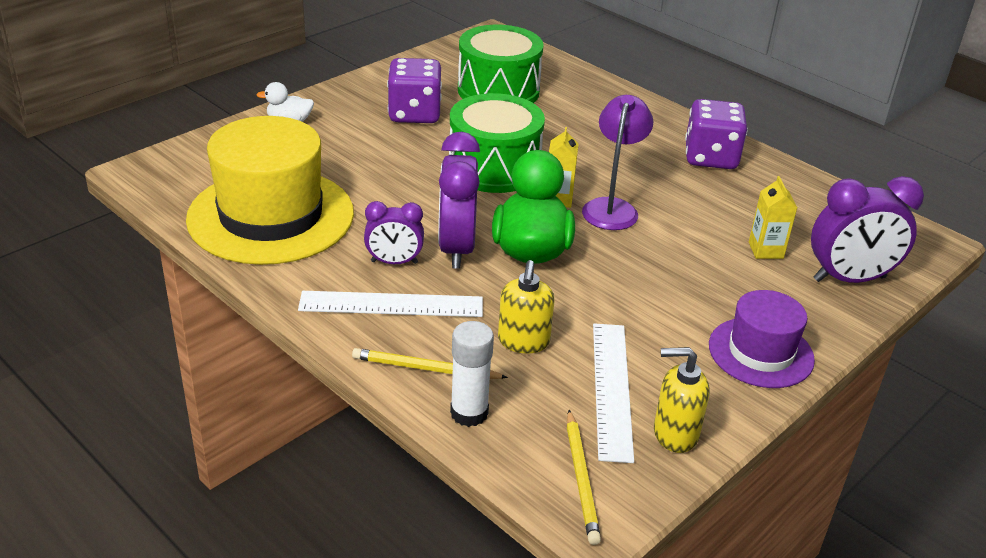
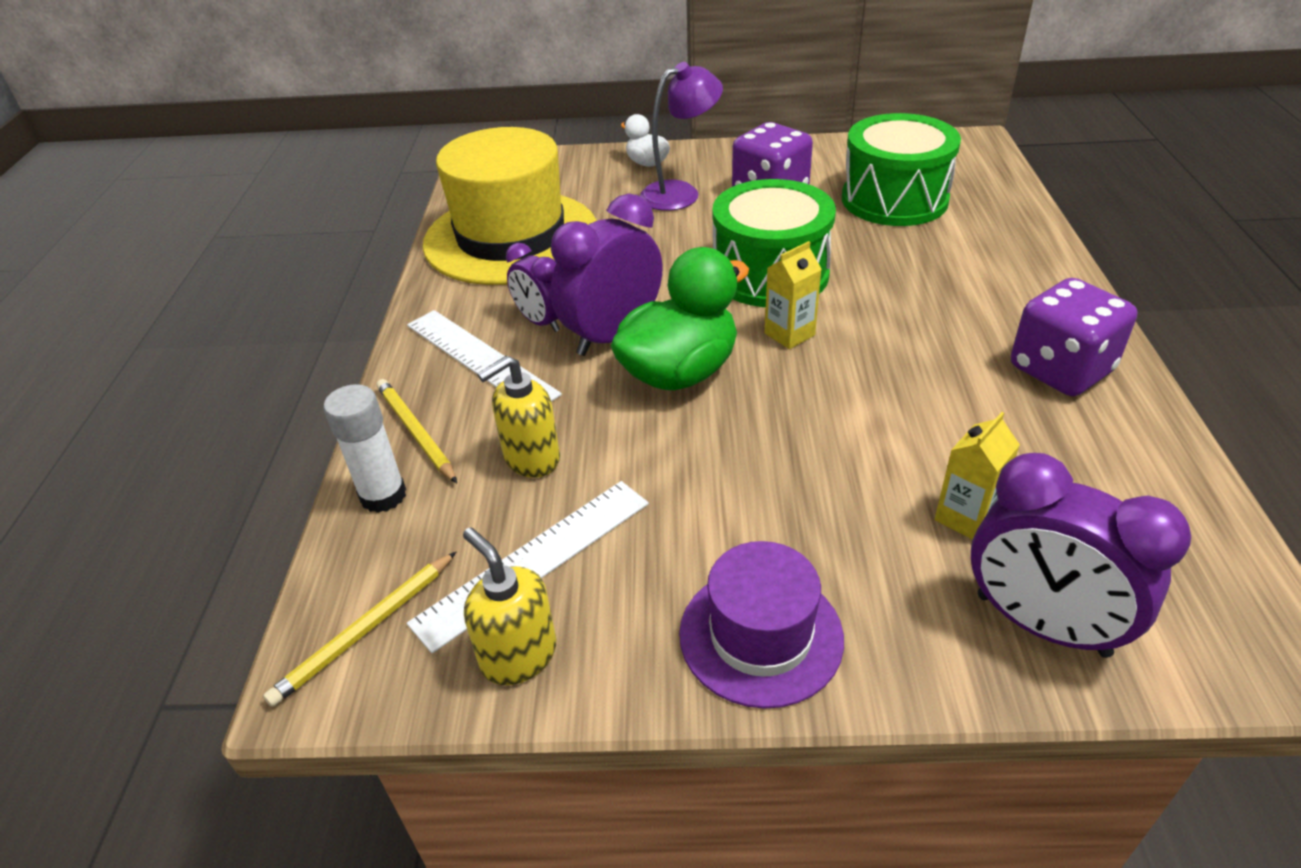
camera: 50 degrees right, 5 degrees up
purple lamp [582,95,653,230] -> purple lamp moved to [640,62,723,211]

